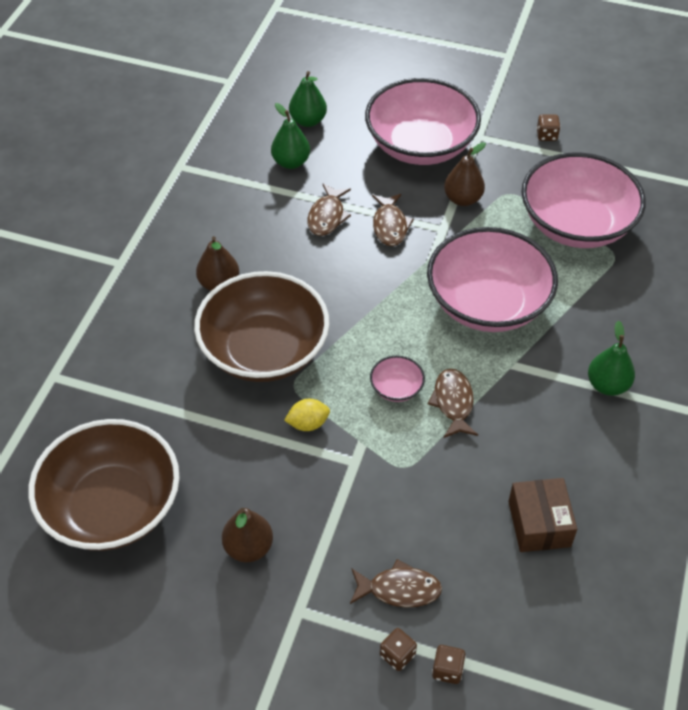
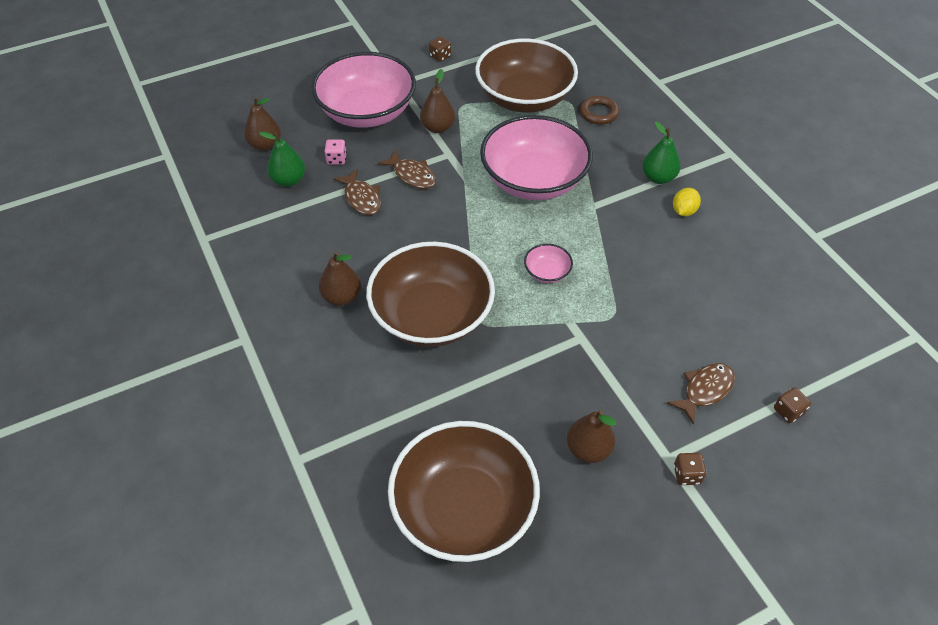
camera: 45 degrees left, 0 degrees up
yellow lemon [284,399,330,431] -> yellow lemon moved to [673,188,701,216]
green pear [289,71,327,127] -> brown pear [244,97,281,151]
brown dice [380,628,417,671] -> brown dice moved to [674,453,706,485]
brown fish [428,369,478,438] -> none
brown box [508,478,577,552] -> none
pink bowl [521,152,646,248] -> brown bowl [475,38,578,113]
none -> pink dice [324,139,347,165]
none -> brown ring [580,96,619,125]

